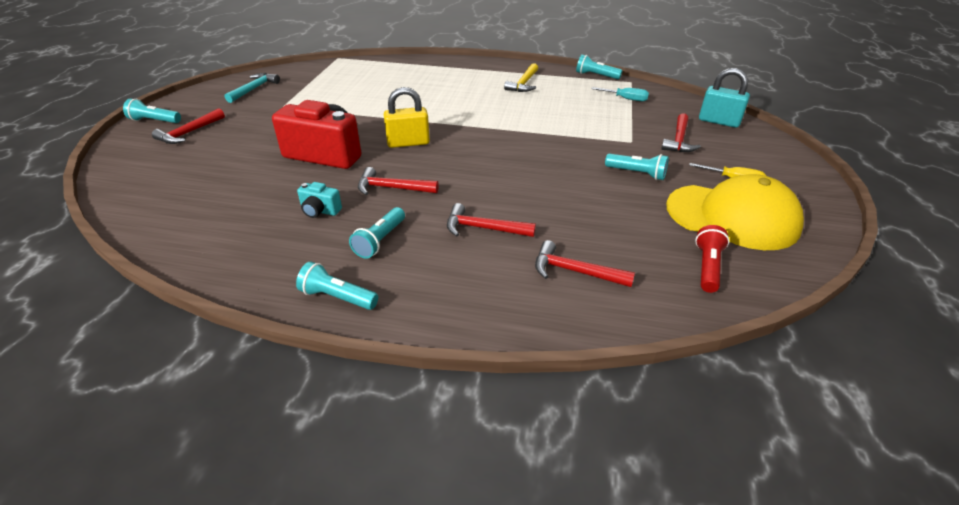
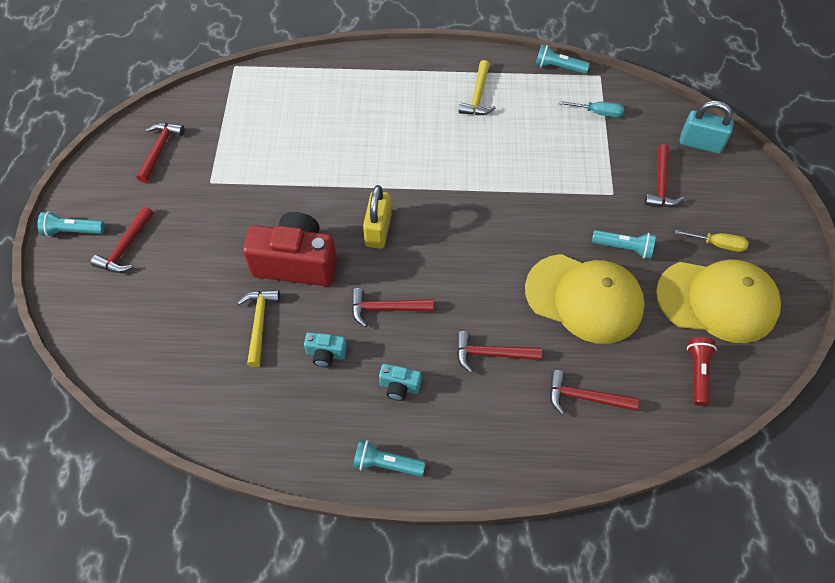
camera: 10 degrees left, 20 degrees up
turquoise hammer [225,73,280,103] -> red hammer [137,123,185,183]
turquoise flashlight [349,207,405,259] -> turquoise camera [379,364,421,401]
yellow padlock [384,87,430,148] -> yellow padlock turned 60 degrees counterclockwise [363,185,392,249]
none -> yellow hammer [237,290,280,367]
none -> yellow cap [525,254,645,344]

